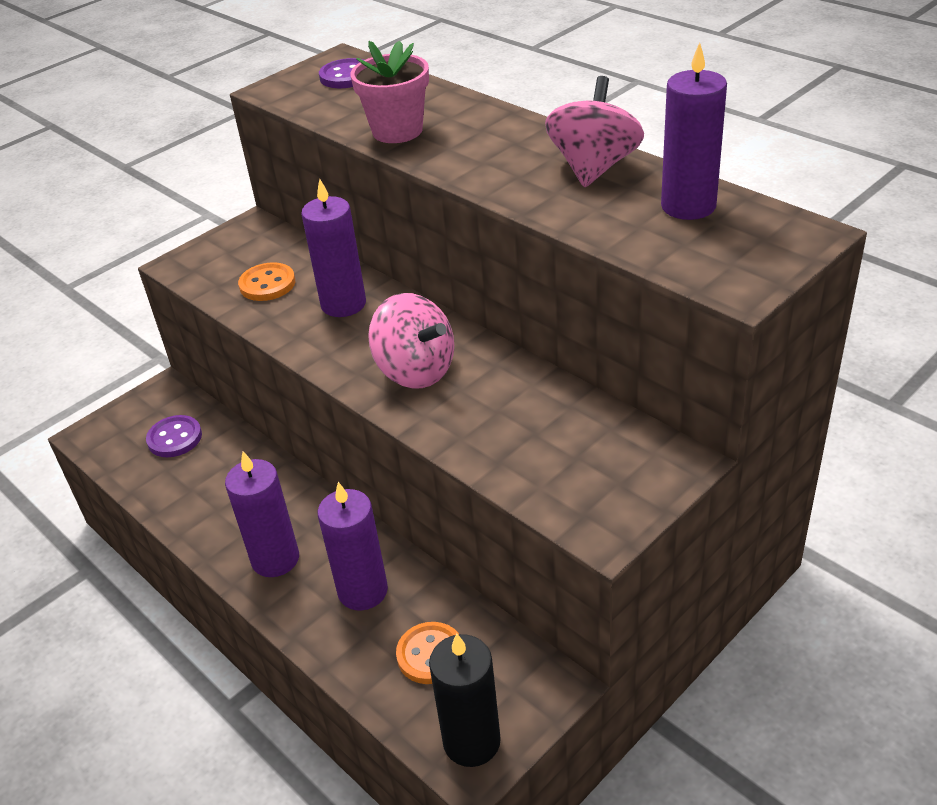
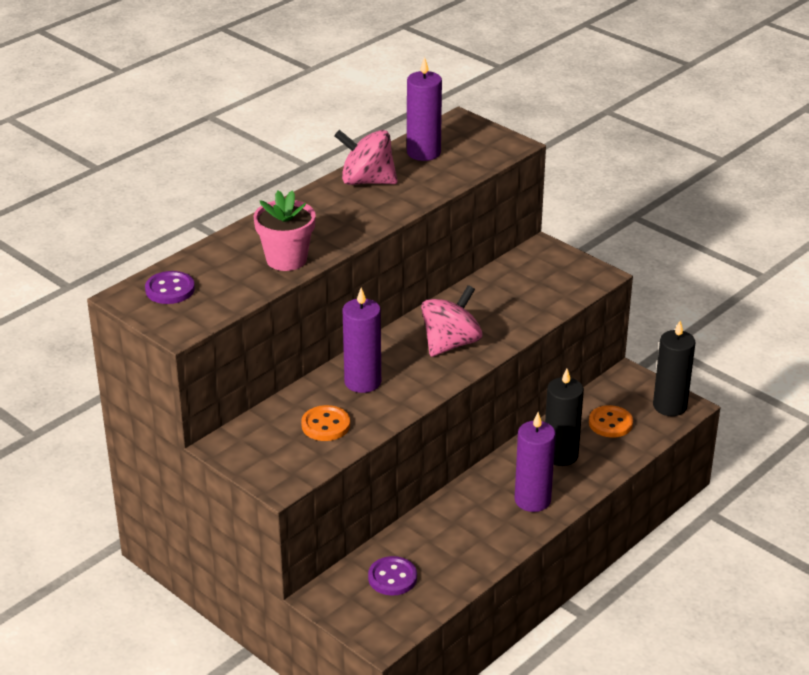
camera: 95 degrees left, 5 degrees down
purple candle [318,482,388,611] -> black candle [545,369,584,466]

